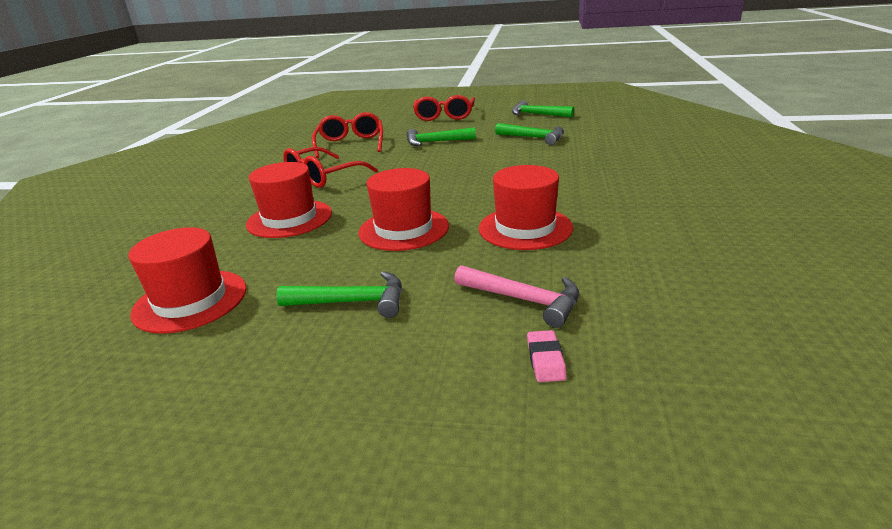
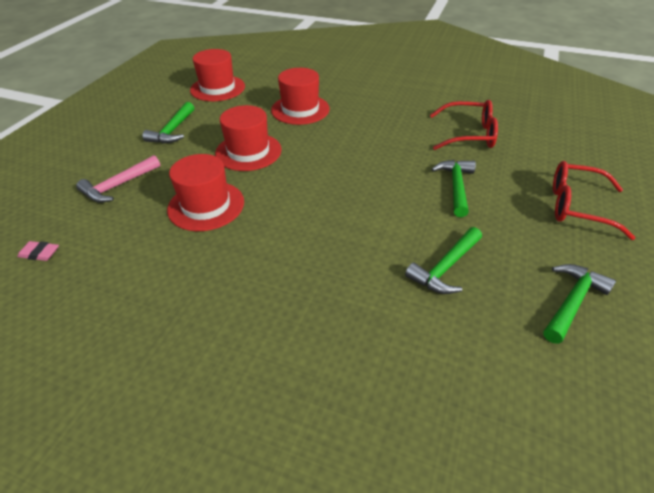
camera: 100 degrees right, 15 degrees up
red glasses [283,147,378,188] -> none
pink eraser [527,330,567,382] -> pink eraser moved to [17,241,59,261]

